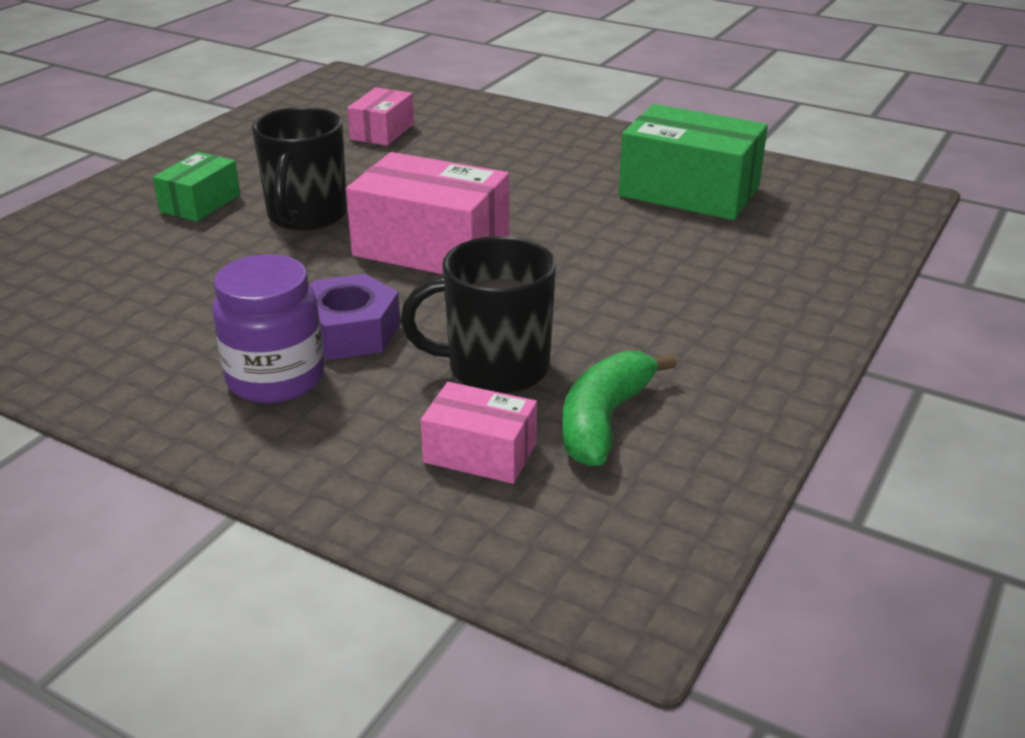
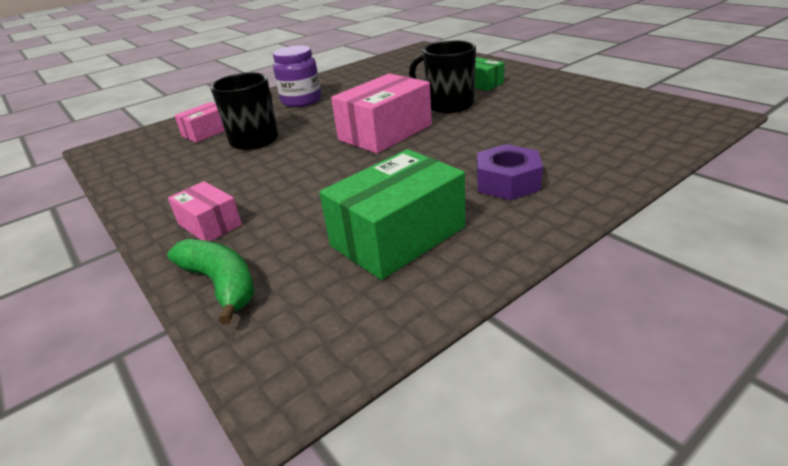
camera: 115 degrees right, 0 degrees up
purple nut [310,274,401,360] -> purple nut moved to [477,144,543,200]
pink box [347,87,414,146] -> pink box moved to [168,181,242,241]
green banana [562,350,677,466] -> green banana moved to [167,239,254,325]

